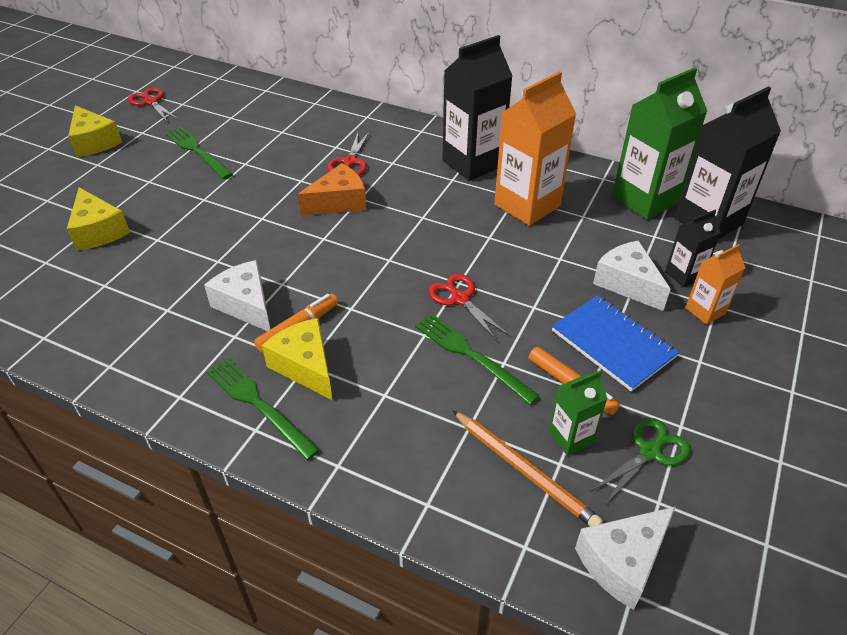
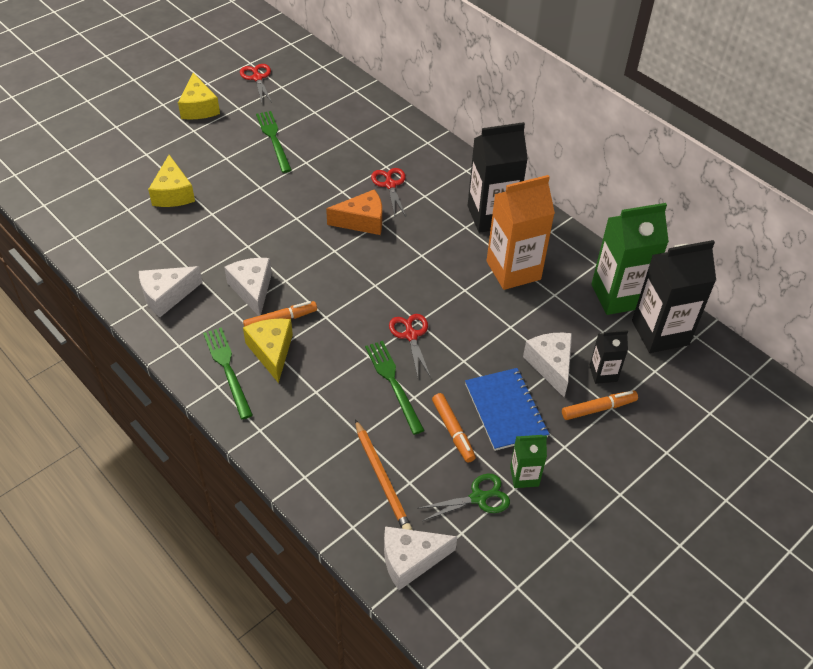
camera: 20 degrees right, 5 degrees up
red scissors [327,131,370,176] -> red scissors turned 135 degrees clockwise [371,168,406,216]
green carton [549,371,608,456] -> green carton moved to [510,435,547,488]
orange carton [685,244,745,325] -> orange marker [562,390,638,420]
none -> white cheese [139,266,203,317]

